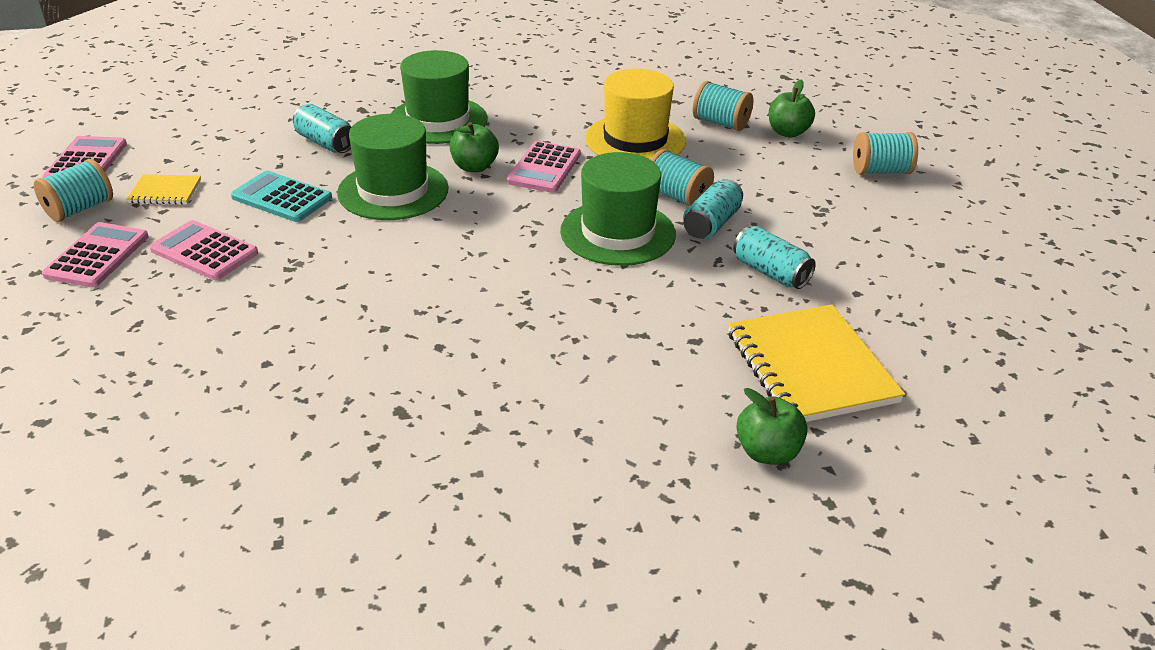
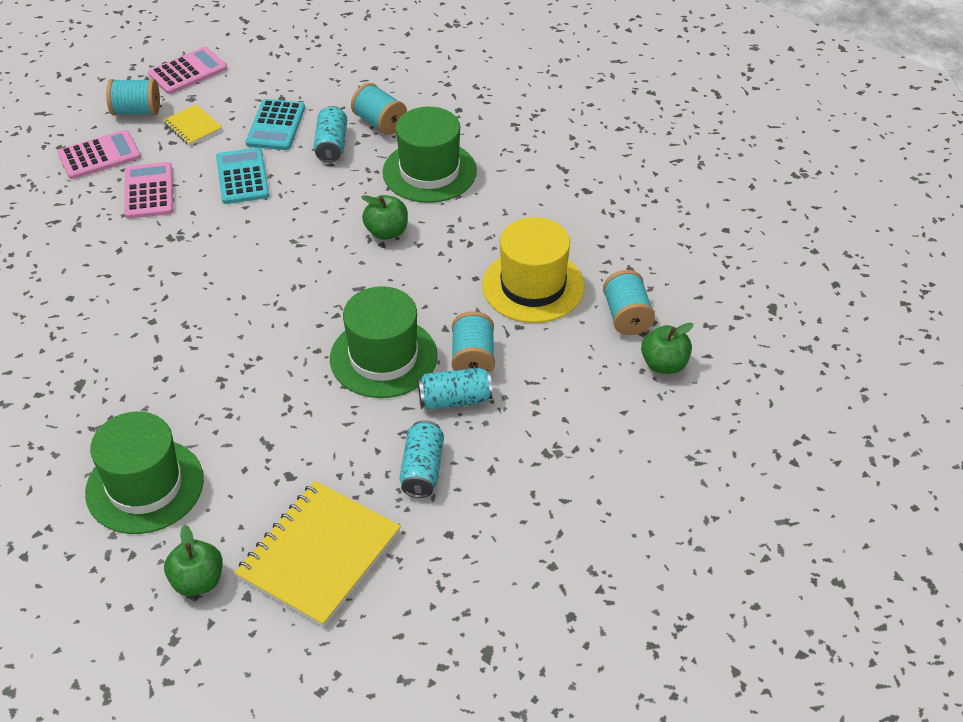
camera: 50 degrees right, 10 degrees up
green hat [337,114,449,220] -> green hat moved to [85,411,204,534]
pink calculator [507,141,581,193] -> none
turquoise spool [853,132,918,174] -> turquoise spool moved to [351,83,407,135]
none -> turquoise calculator [246,99,305,150]

